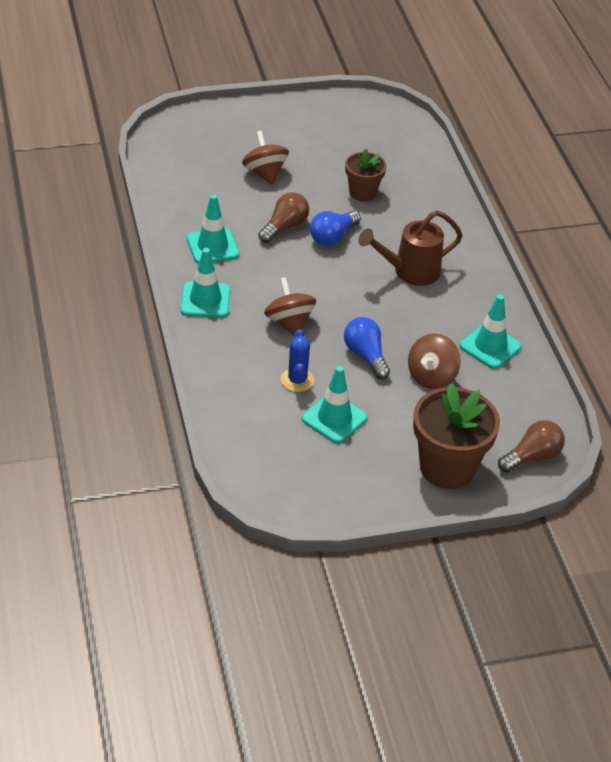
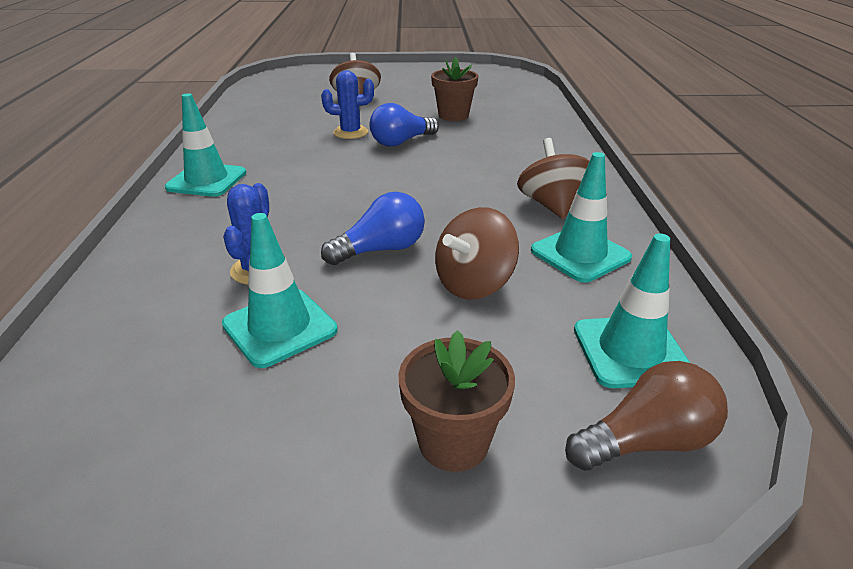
camera: 15 degrees right, 10 degrees down
turquoise traffic cone [187,194,240,264] -> turquoise traffic cone moved to [574,234,690,388]
brown light bulb [258,192,309,243] -> blue cactus [321,70,374,139]
brown spinning top [264,277,316,335] -> brown spinning top moved to [517,138,589,219]
blue light bulb [344,317,390,379] -> blue light bulb turned 75 degrees clockwise [321,192,425,265]
brown watering can [358,210,463,286] -> none
brown flower pot [413,383,500,489] -> brown flower pot [398,330,515,472], size x0.59

